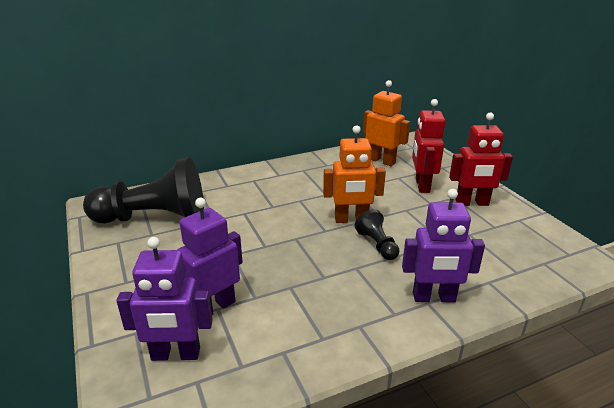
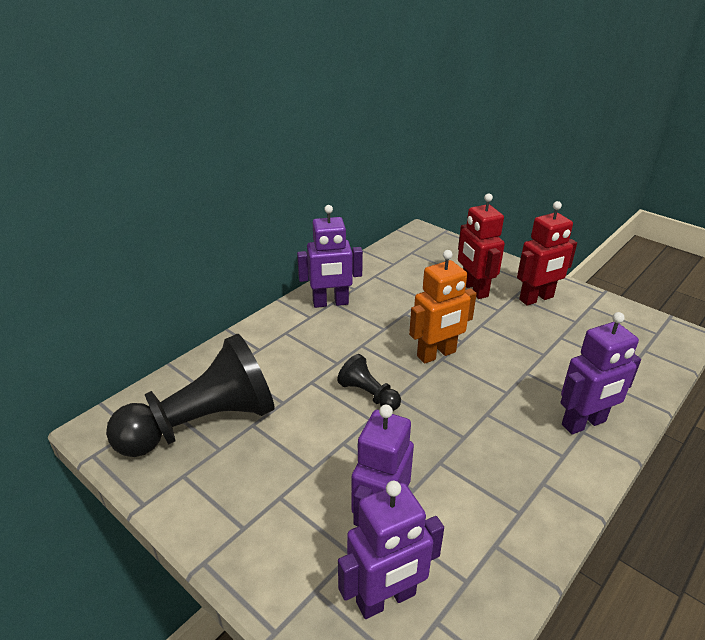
camera: 25 degrees left, 5 degrees up
black pawn [355,209,400,260] -> black pawn moved to [337,354,401,411]
orange robot [363,80,410,166] -> none
none -> purple robot [297,205,363,308]

